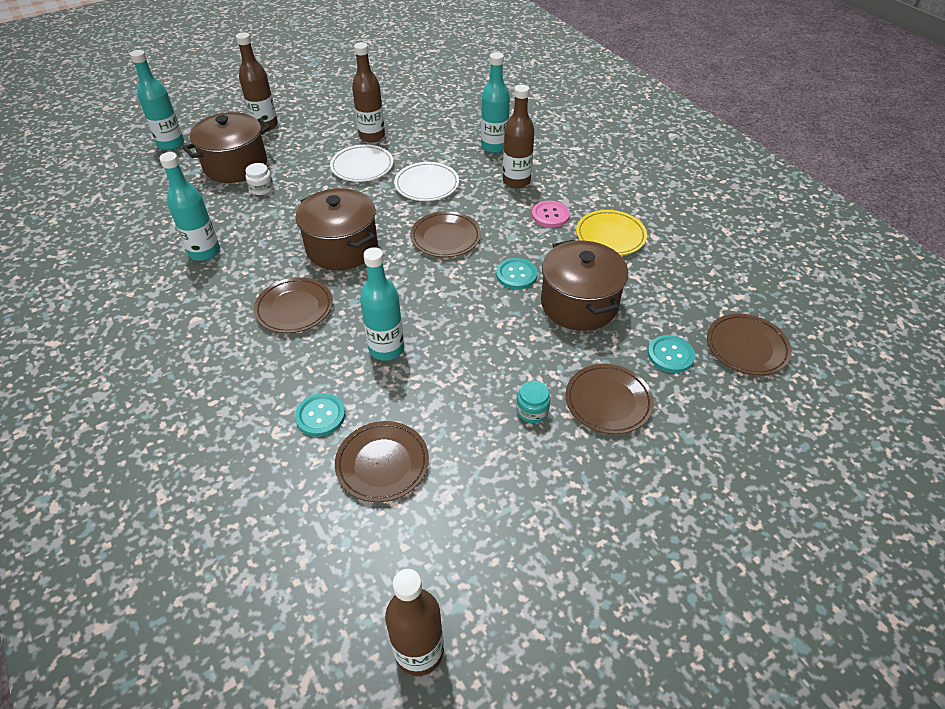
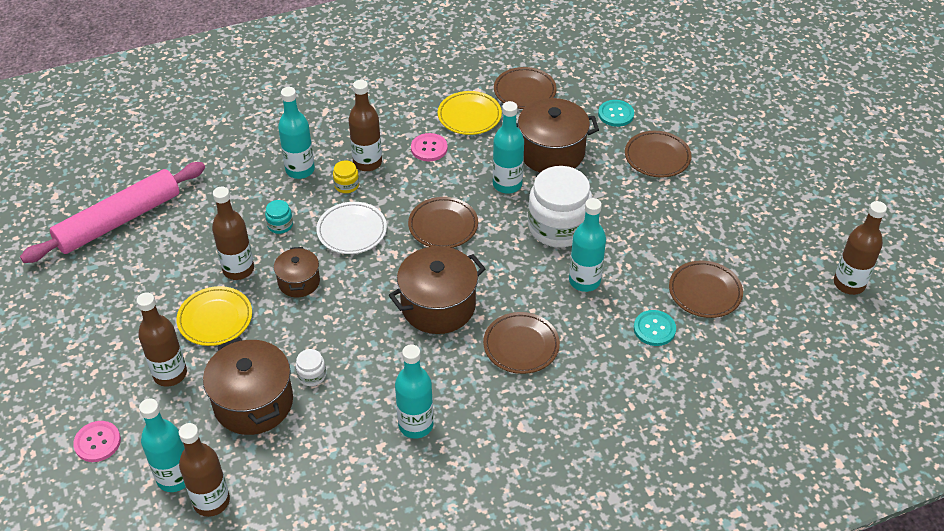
camera: 80 degrees left, 0 degrees up
white plate [330,145,393,182] -> brown pot [274,247,320,297]
turquoise button [496,258,538,289] -> turquoise bottle [493,101,524,194]
turquoise jar [516,381,550,423] -> turquoise jar moved to [265,200,293,234]
brown plate [707,314,792,376] -> brown plate moved to [494,67,557,109]
none -> pink rolling pin [20,162,205,263]
none -> pink button [73,421,121,462]
none -> yellow plate [176,286,252,346]
none -> brown bottle [179,423,230,517]
none -> yellow jar [333,160,359,193]
none -> white jar [528,166,592,247]

